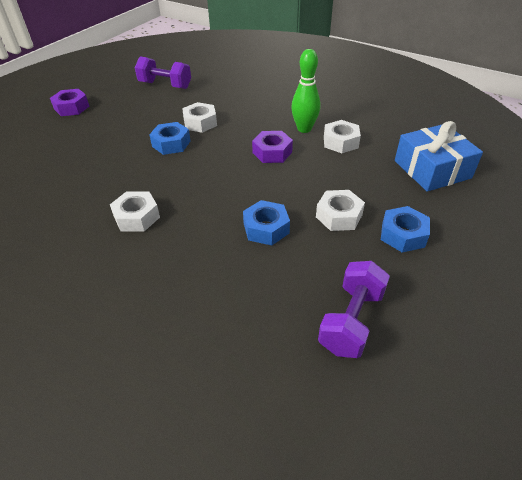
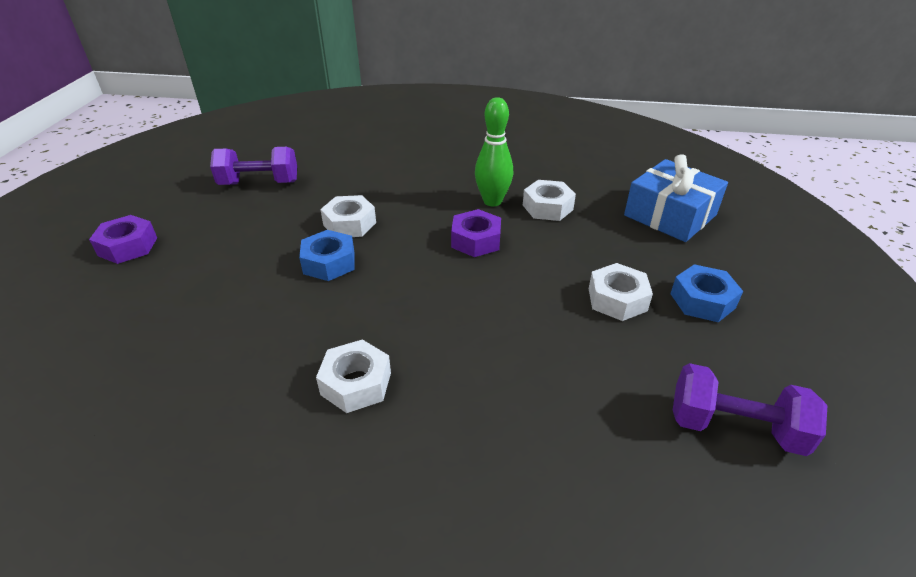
camera: 25 degrees left, 5 degrees down
blue nut [243,200,290,246] -> none
purple dumbbell [318,261,390,358] -> purple dumbbell turned 75 degrees counterclockwise [673,363,828,456]

